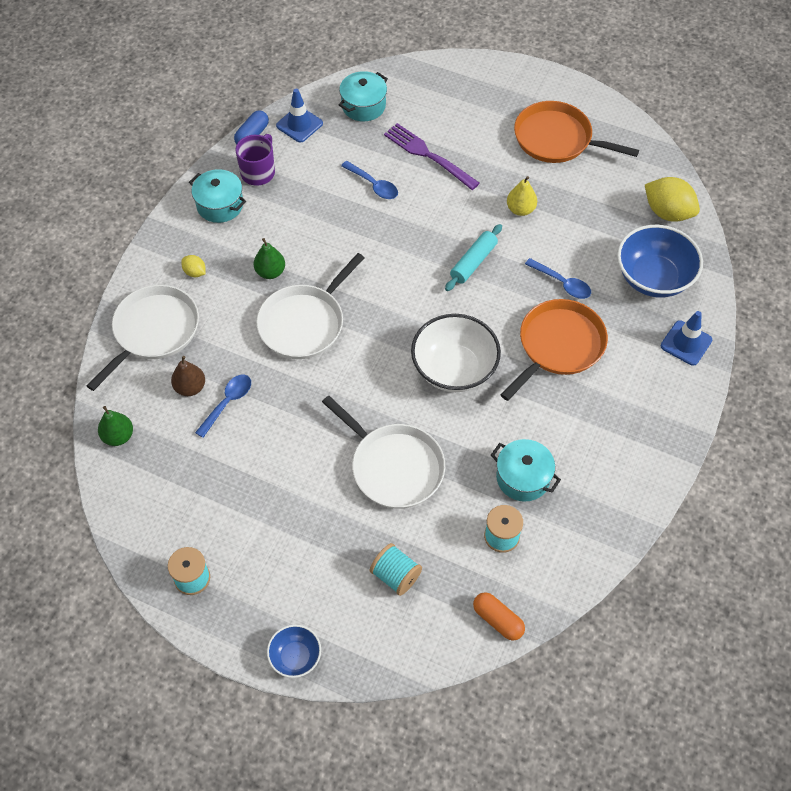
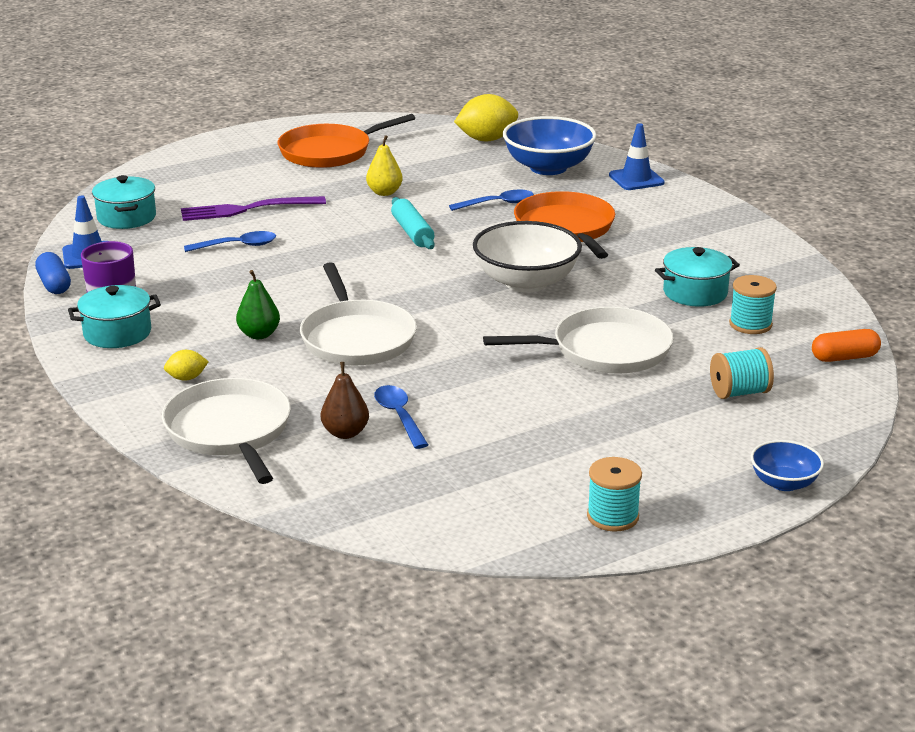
camera: 55 degrees left, 30 degrees down
green pear [98,406,133,446] -> none

